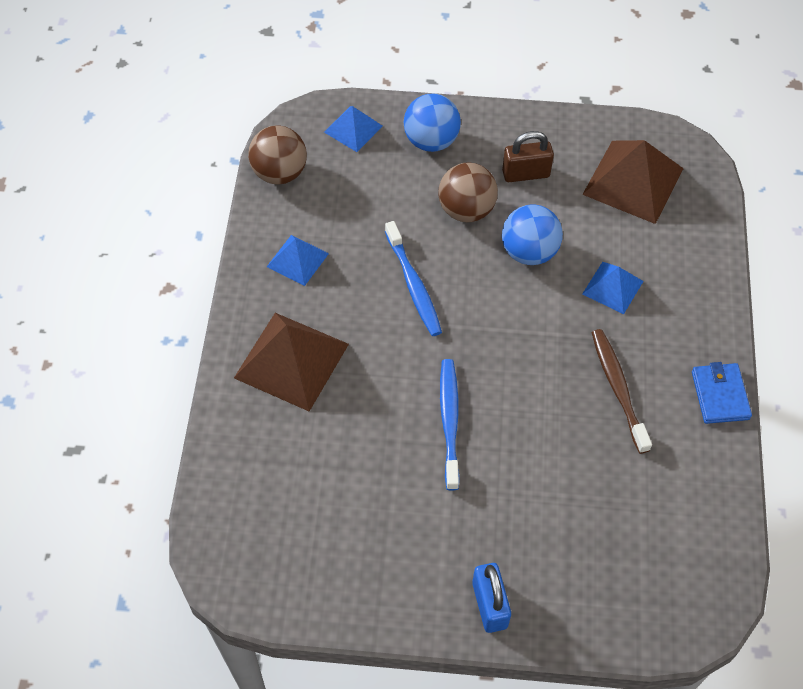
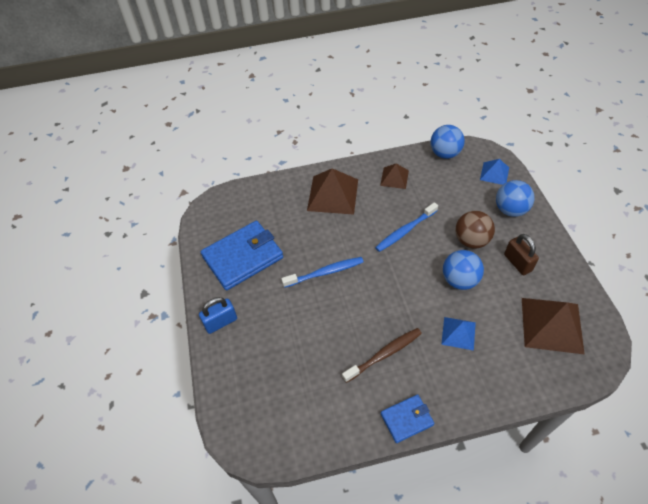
camera: 75 degrees right, 5 degrees down
brown ball [248,126,307,184] -> blue ball [430,125,465,159]
blue pyramid [267,235,329,286] -> brown pyramid [380,163,409,189]
none -> blue wallet [201,221,283,290]

